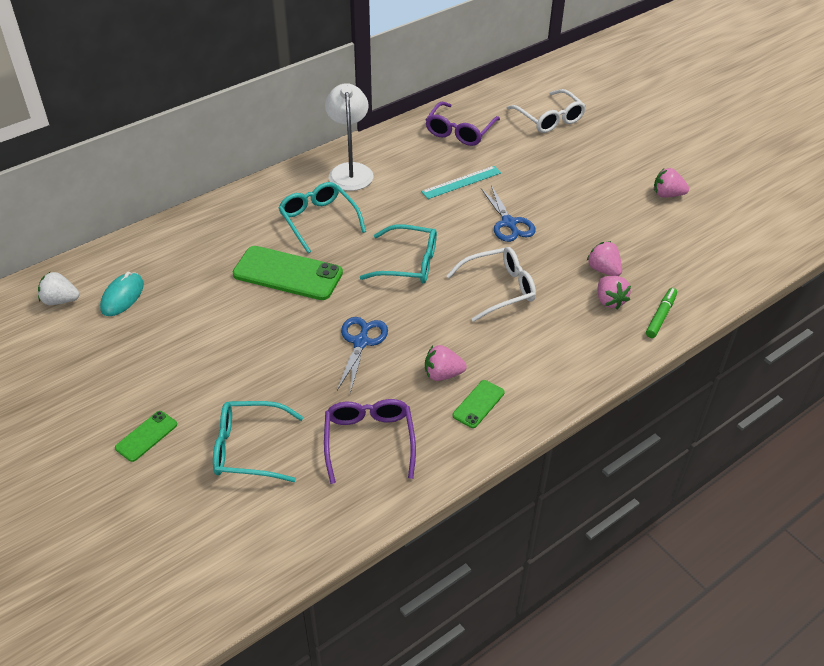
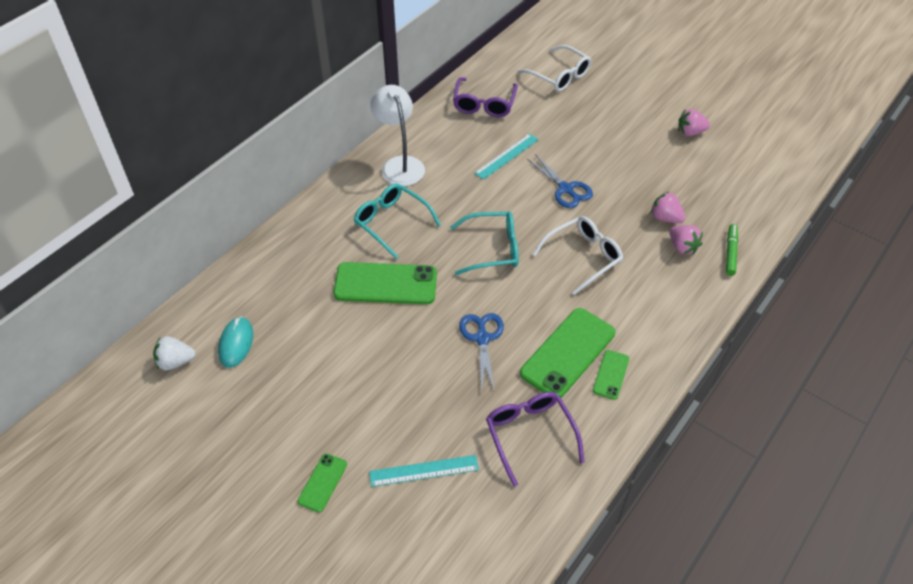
camera: 15 degrees left, 5 degrees up
turquoise glasses [213,401,304,482] -> turquoise ruler [369,455,479,487]
pink strawberry [425,345,467,381] -> green phone [520,308,615,398]

